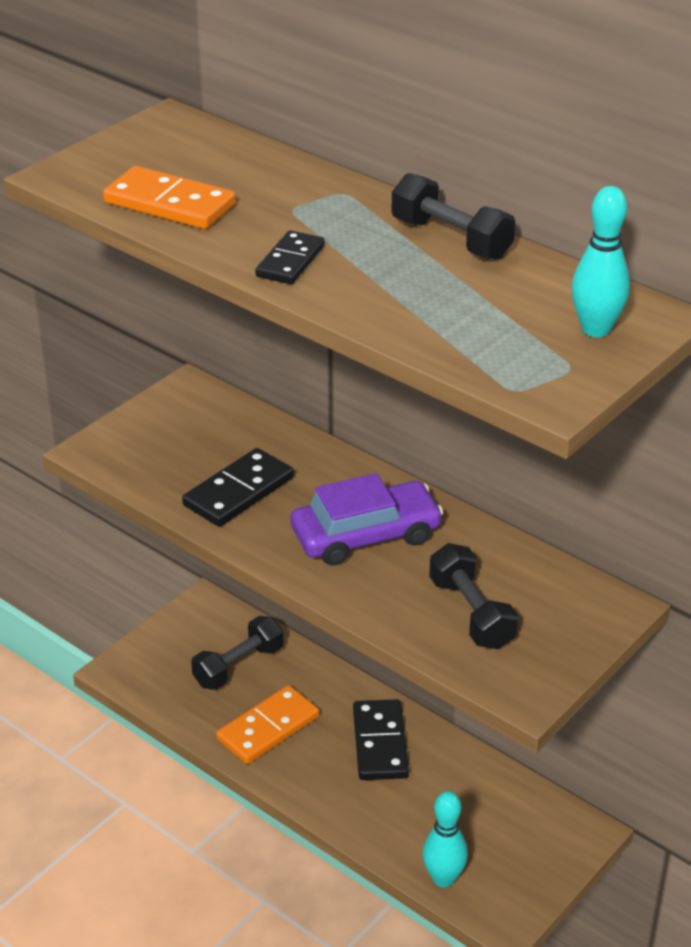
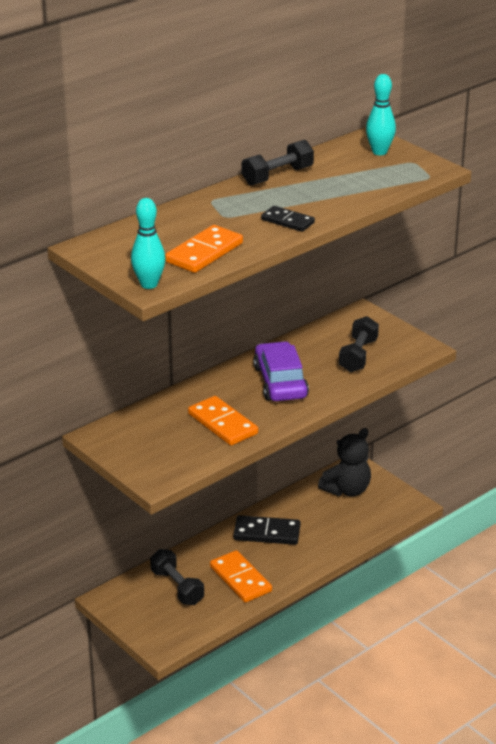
camera: 80 degrees left, 5 degrees down
black domino [182,448,294,527] -> orange domino [188,396,258,446]
turquoise bowling pin [422,791,468,887] -> turquoise bowling pin moved to [131,198,165,289]
black dumbbell [429,543,518,649] -> black dumbbell turned 60 degrees counterclockwise [339,316,379,372]
none -> black teddy bear [318,428,371,496]

